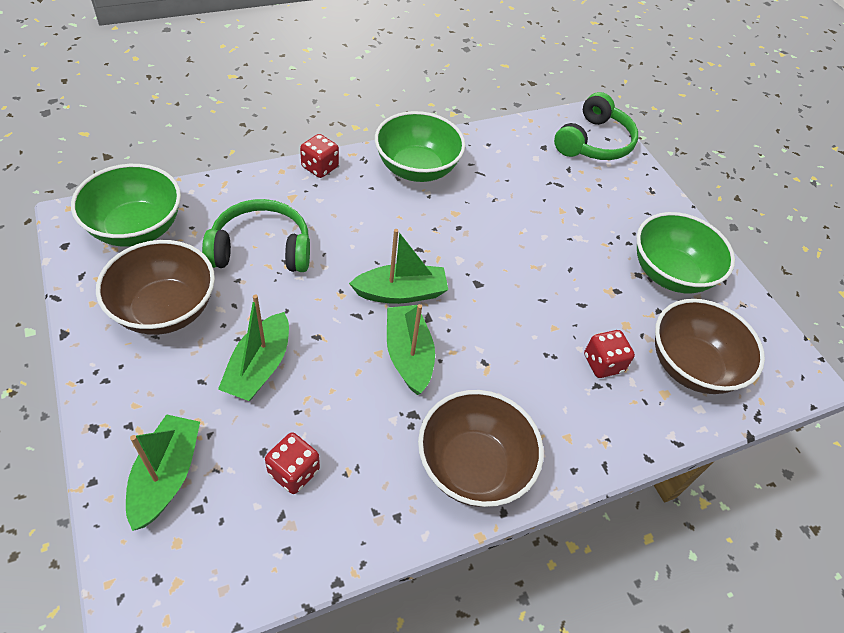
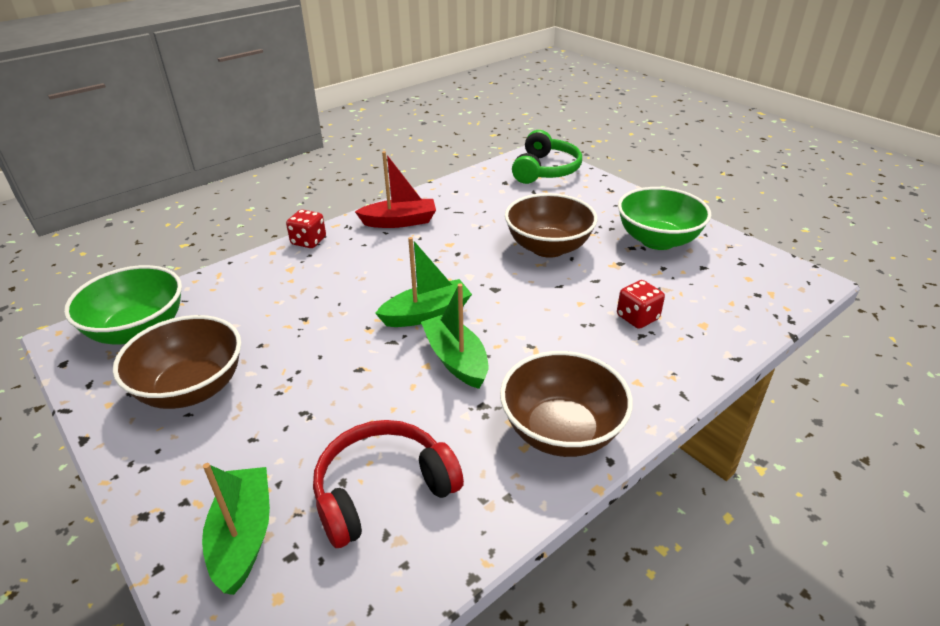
camera: 10 degrees left, 15 degrees down
green headphones [202,199,310,272] -> none
green boat [218,294,289,401] -> none
red dice [265,433,320,494] -> red headphones [313,420,464,548]
green bowl [375,111,465,182] -> red boat [355,151,436,228]
brown bowl [655,299,765,394] -> brown bowl moved to [505,193,597,258]

